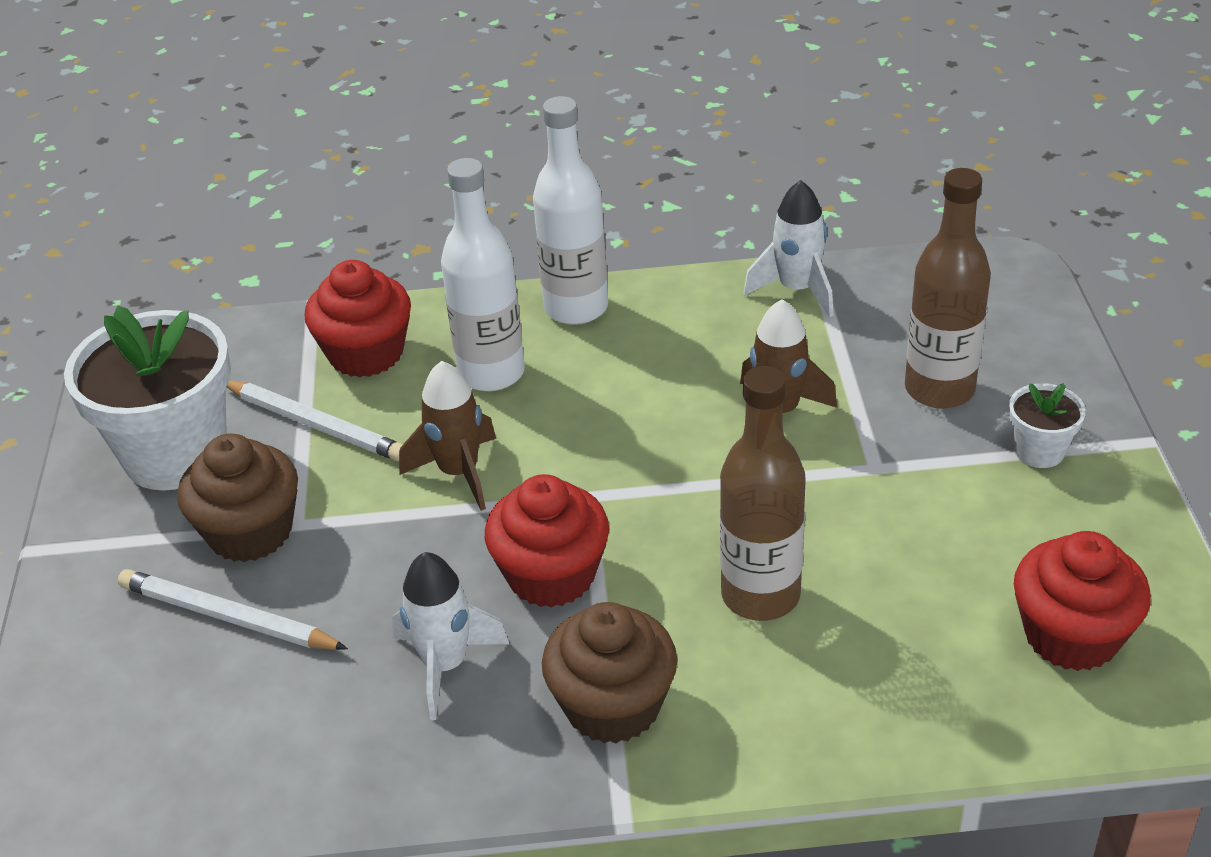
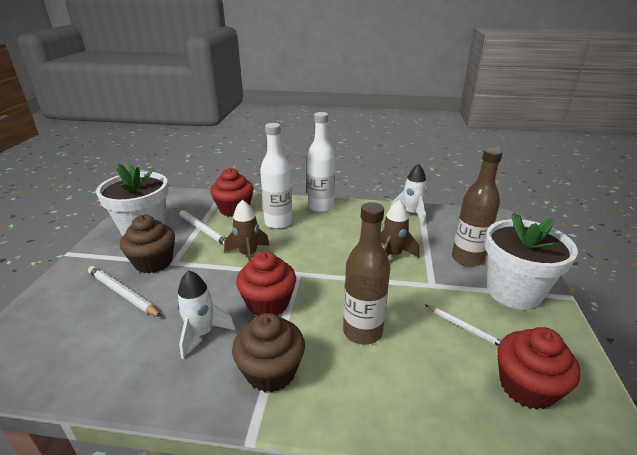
camera: 10 degrees right, 10 degrees down
white flower pot [1009,383,1086,468] -> white flower pot [485,212,578,310], size x2.19
none -> white pencil [426,305,501,346]

